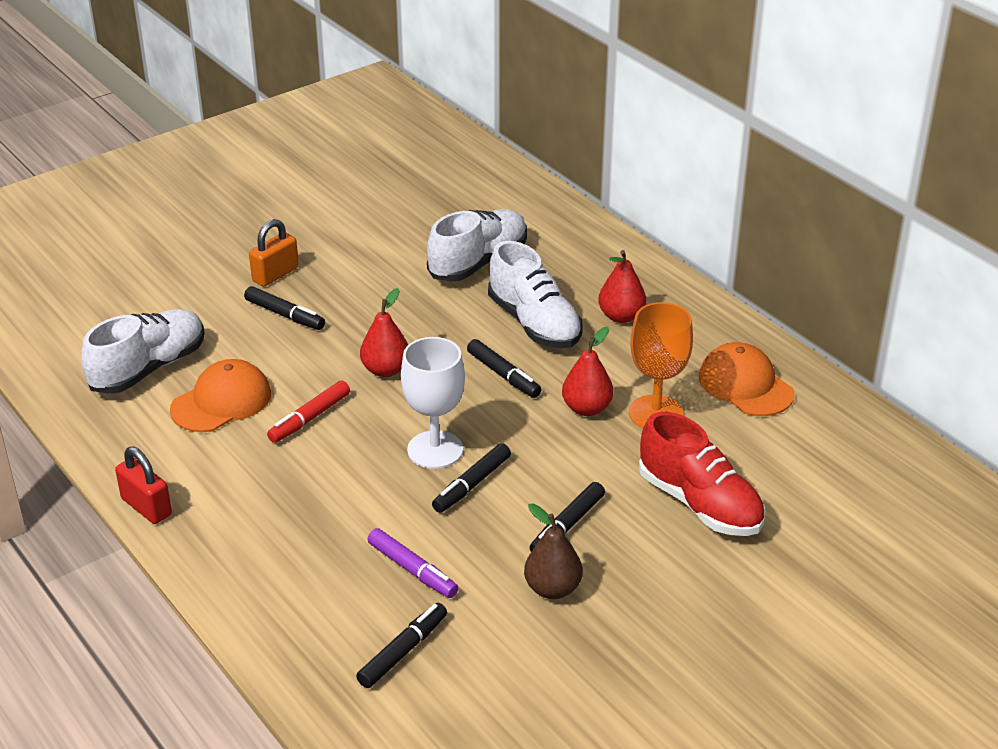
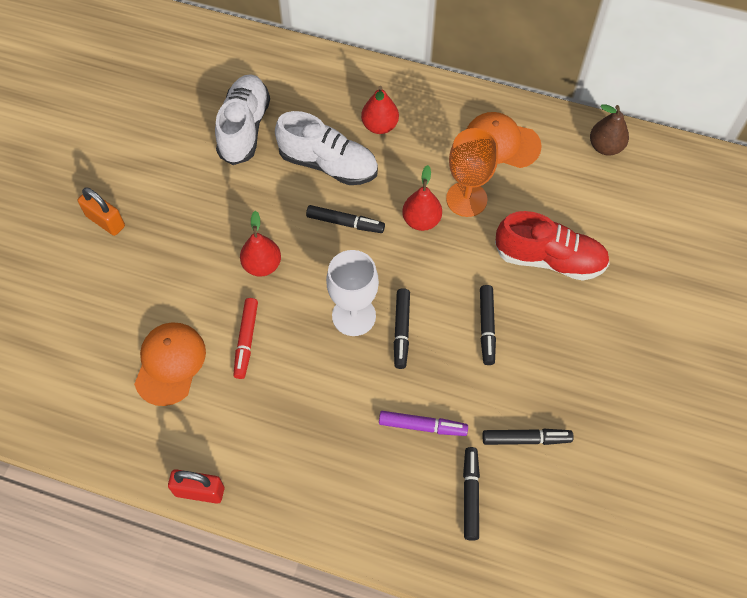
camera: 35 degrees left, 25 degrees up
white shoe [81,309,205,394] -> none
black marker [244,286,325,330] -> black marker moved to [482,429,573,445]
orange padlock [249,219,299,287] -> orange padlock turned 60 degrees counterclockwise [78,187,125,236]
brown pear [524,504,583,599] -> brown pear moved to [590,104,629,156]

